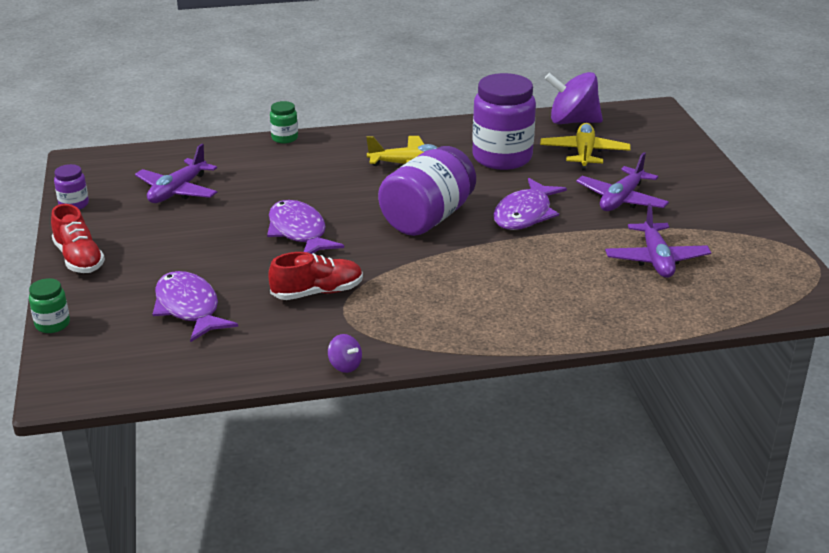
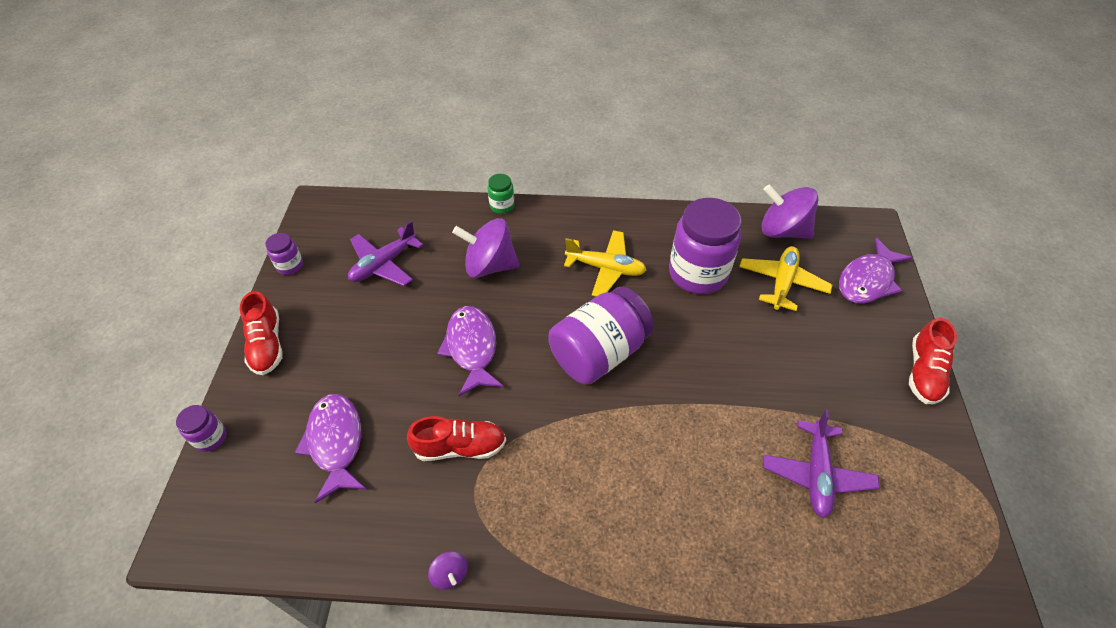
camera: 15 degrees right, 20 degrees up
green jar [29,278,70,333] -> purple jar [176,405,226,452]
purple fish [493,178,567,230] -> purple fish moved to [839,238,913,304]
purple plane [576,152,669,211] -> none
none -> purple spinning top [452,218,520,278]
none -> red shoe [909,318,957,404]

